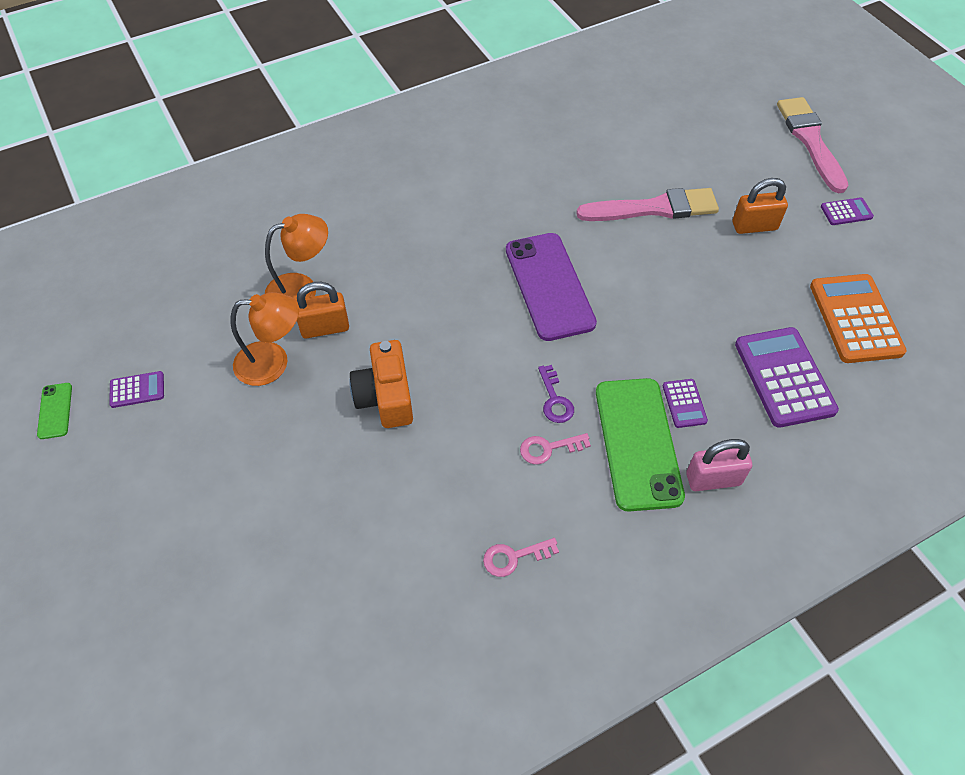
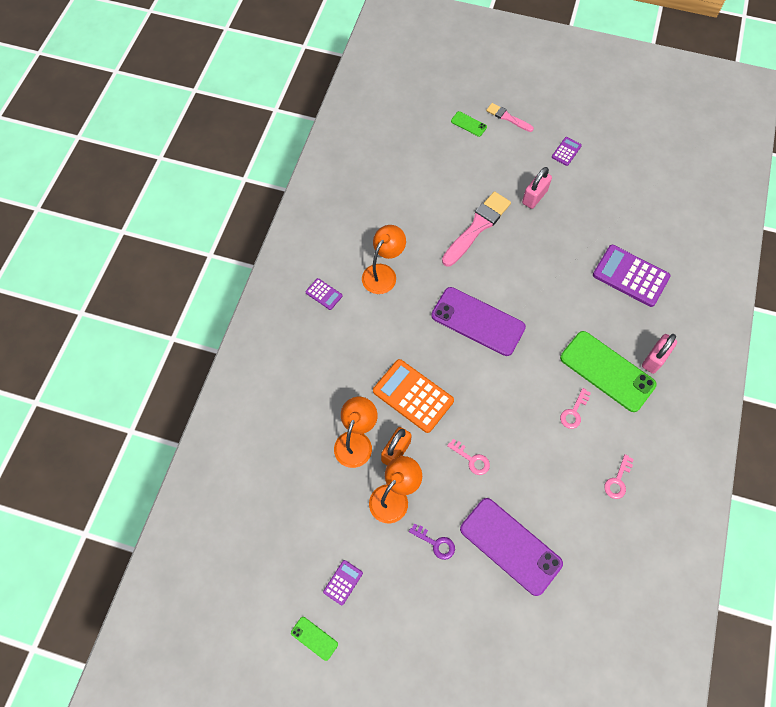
camera: 45 degrees left, 10 degrees up
orange camera [350,340,413,428] -> pink key [447,439,490,475]
purple key [538,365,574,423] -> purple key moved to [409,523,455,560]
purple calculator [663,379,708,428] -> purple calculator moved to [306,278,342,310]
orange padlock [733,178,788,234] -> pink padlock [522,167,552,209]
pink brush [777,97,849,193] -> pink brush [486,103,534,132], size x0.56
orange calculator [810,274,907,363] -> orange calculator moved to [373,359,454,433]
none -> orange lamp [362,225,406,294]
none -> green phone [451,111,487,137]
none -> purple phone [460,498,563,596]

